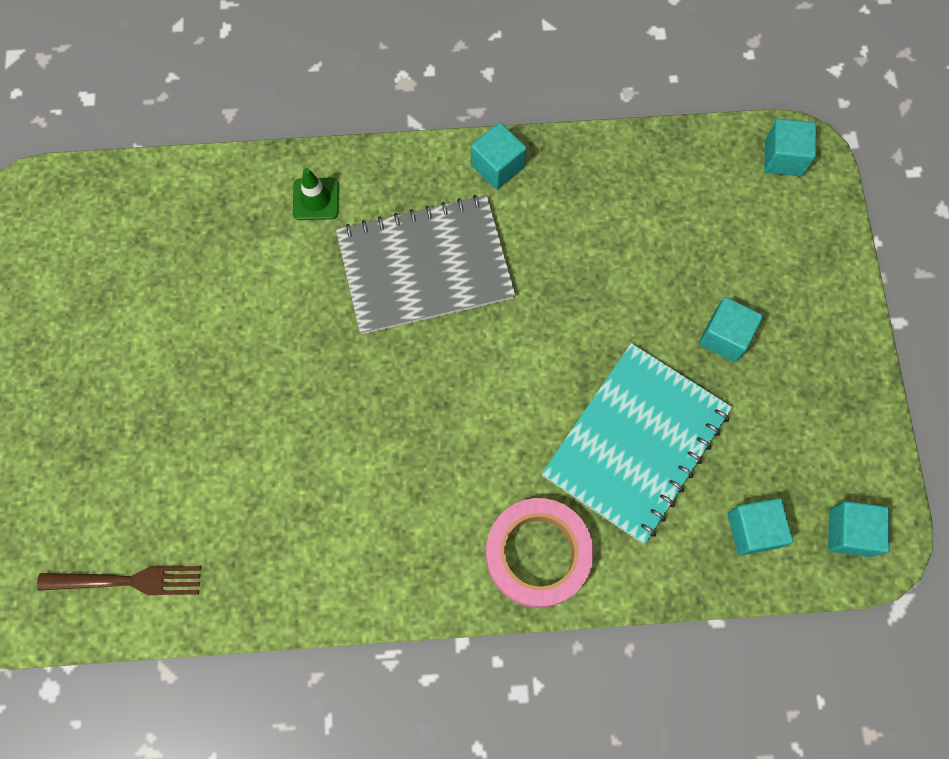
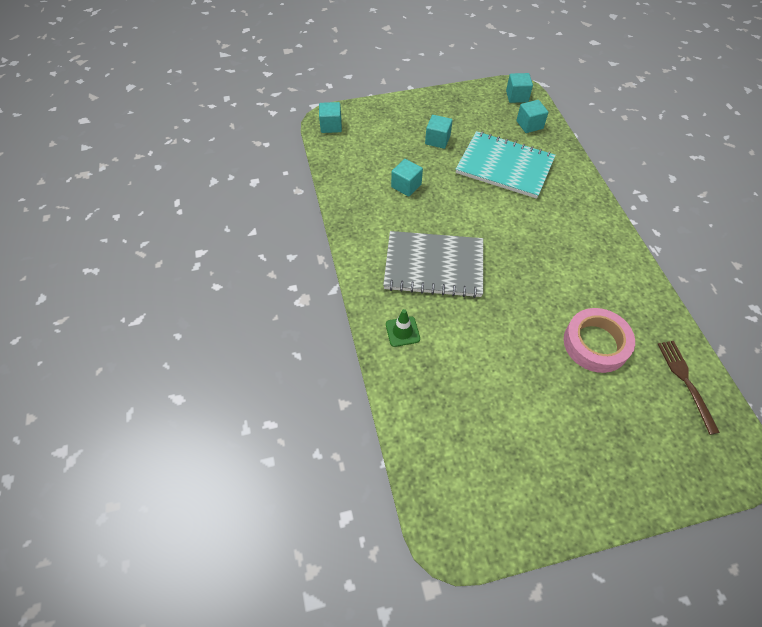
camera: 100 degrees left, 15 degrees down
grey notebook [336,195,516,334] -> grey notebook turned 60 degrees counterclockwise [383,231,483,298]
turquoise cube [471,122,526,189] -> turquoise cube moved to [391,159,423,197]
pink tape [486,498,593,608] -> pink tape moved to [564,308,635,373]

